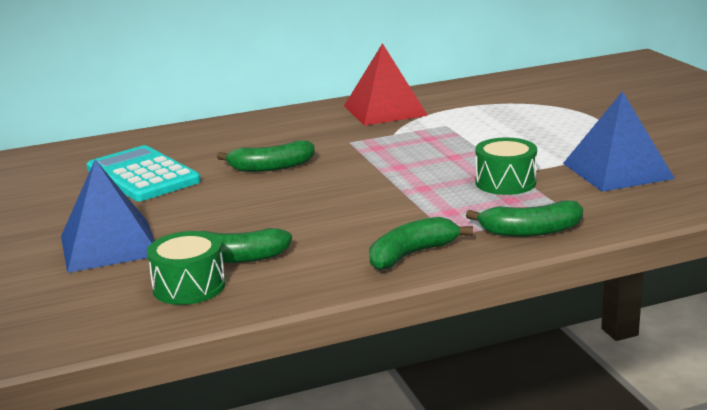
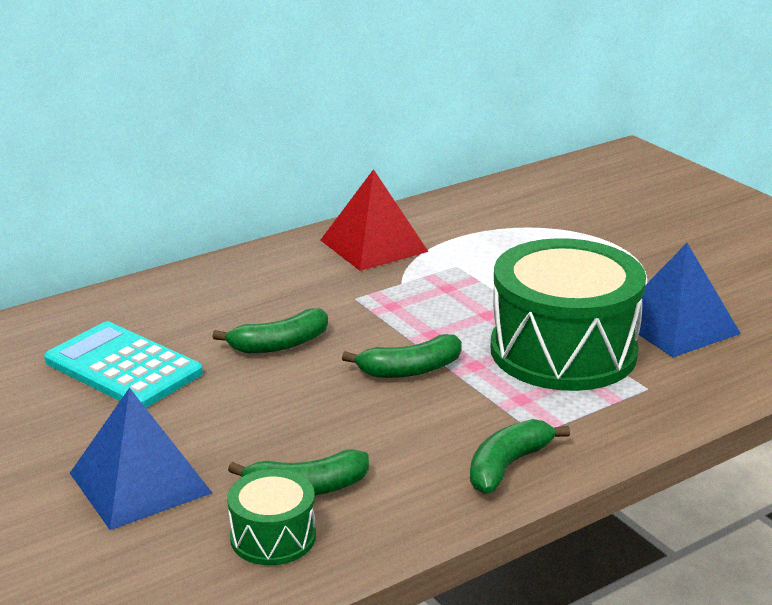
camera: 15 degrees left, 5 degrees up
green banana [466,200,583,237] -> green banana moved to [342,334,462,378]
green drum [475,138,537,195] -> green drum [491,238,646,391], size x2.13

